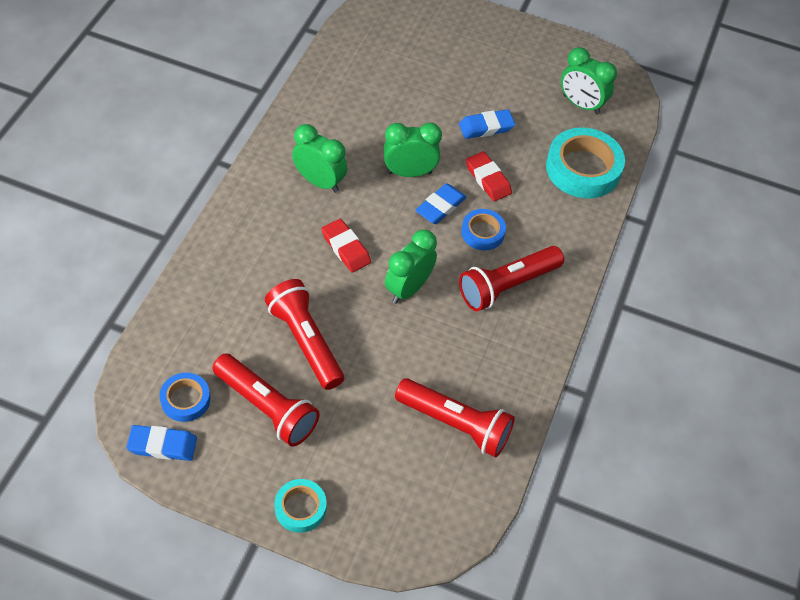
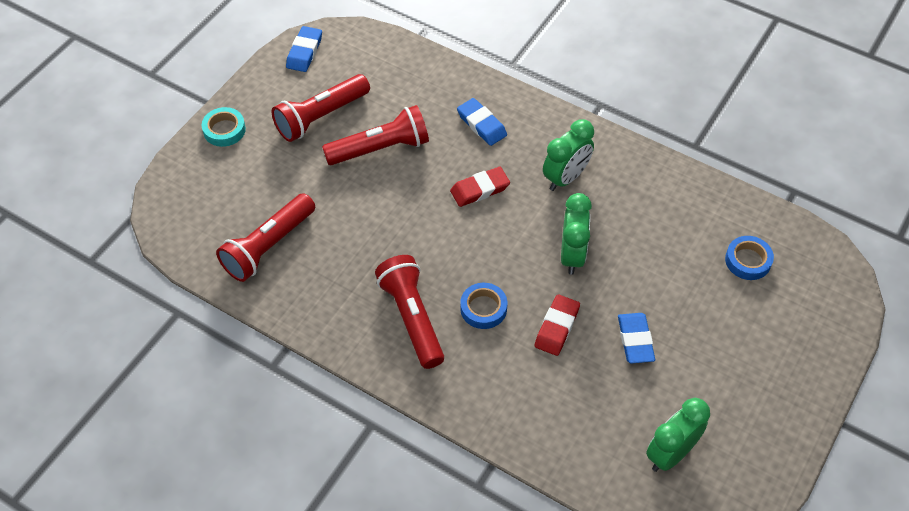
camera: 105 degrees right, 0 degrees up
blue tape [160,373,210,422] -> blue tape moved to [725,236,774,280]
green clock [385,230,437,304] -> none
blue eraser [415,184,467,224] -> blue eraser moved to [457,98,507,146]
red eraser [466,151,512,201] -> red eraser turned 45 degrees counterclockwise [535,294,580,356]
turquoise tape [546,127,625,198] -> none

